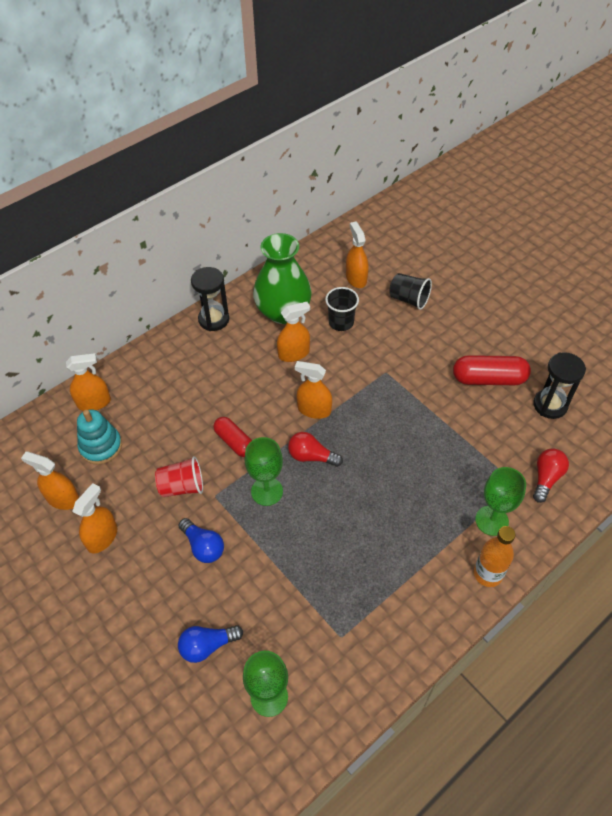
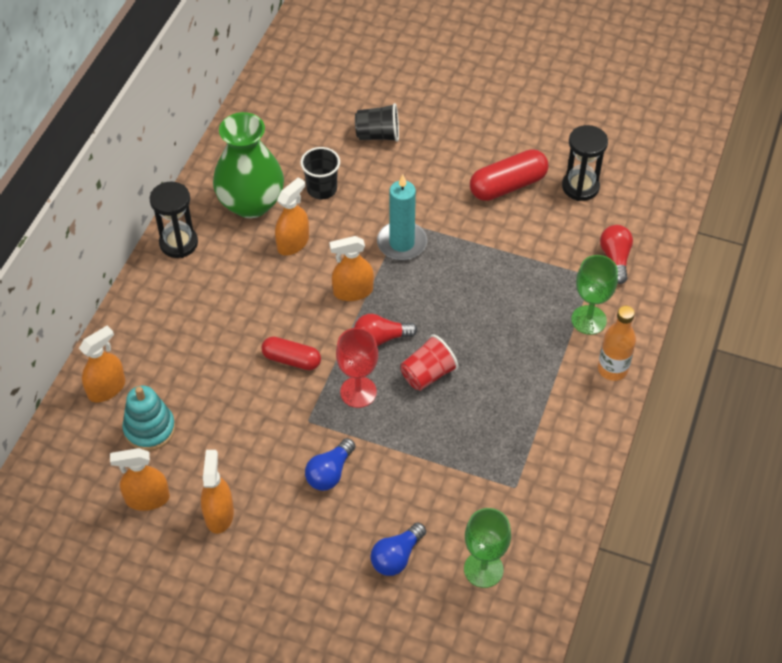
camera: 30 degrees left, 0 degrees up
red cup [155,456,203,497] -> red cup moved to [400,334,459,391]
blue light bulb [178,518,224,563] -> blue light bulb turned 105 degrees clockwise [305,438,355,491]
green goblet [244,437,283,506] -> red goblet [336,328,378,408]
orange spray bottle [346,222,369,288] -> none
none -> turquoise candle [377,174,427,260]

